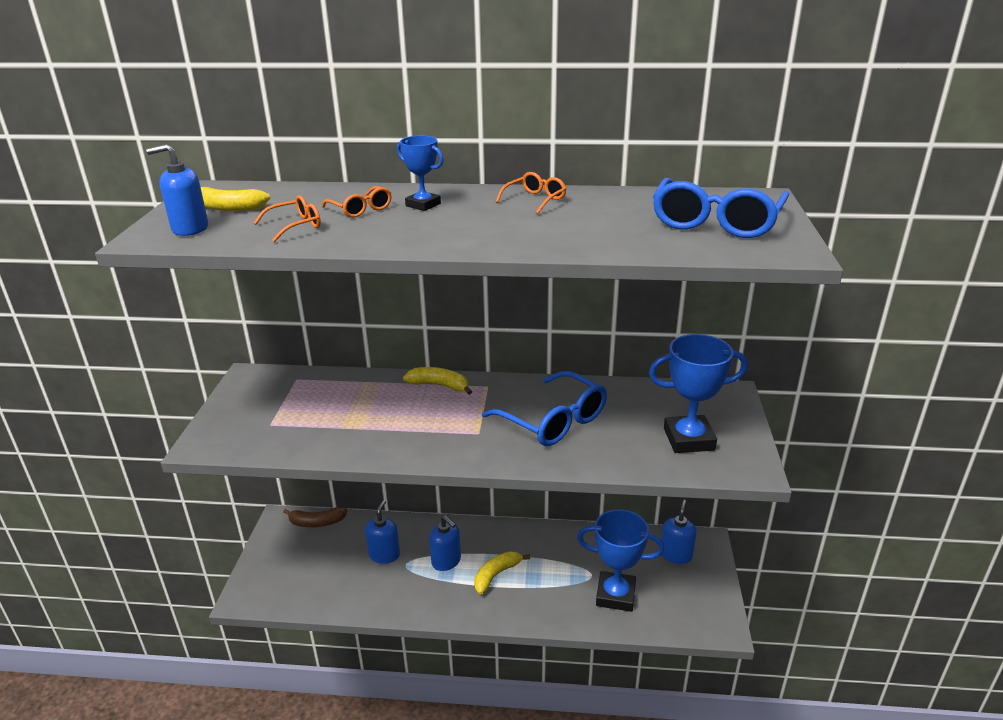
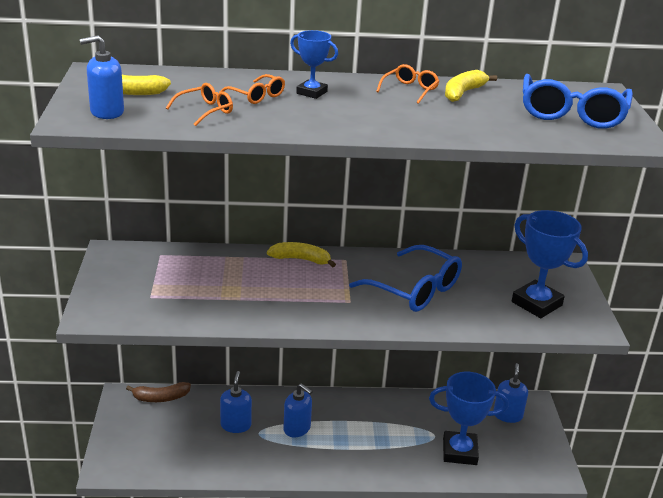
camera: 10 degrees left, 0 degrees up
yellow banana [474,551,530,595] -> yellow banana moved to [445,70,497,102]
blue trophy [649,334,748,453] -> blue trophy turned 60 degrees clockwise [512,210,588,318]

